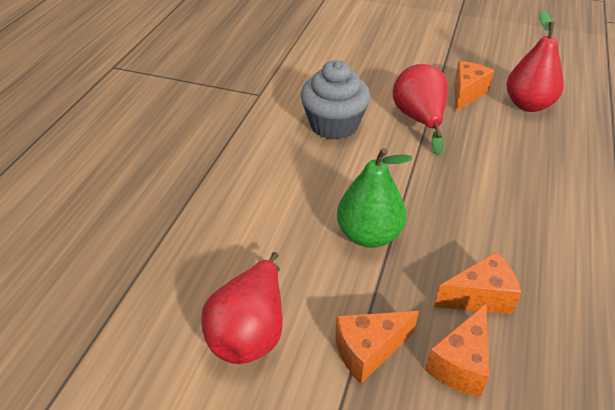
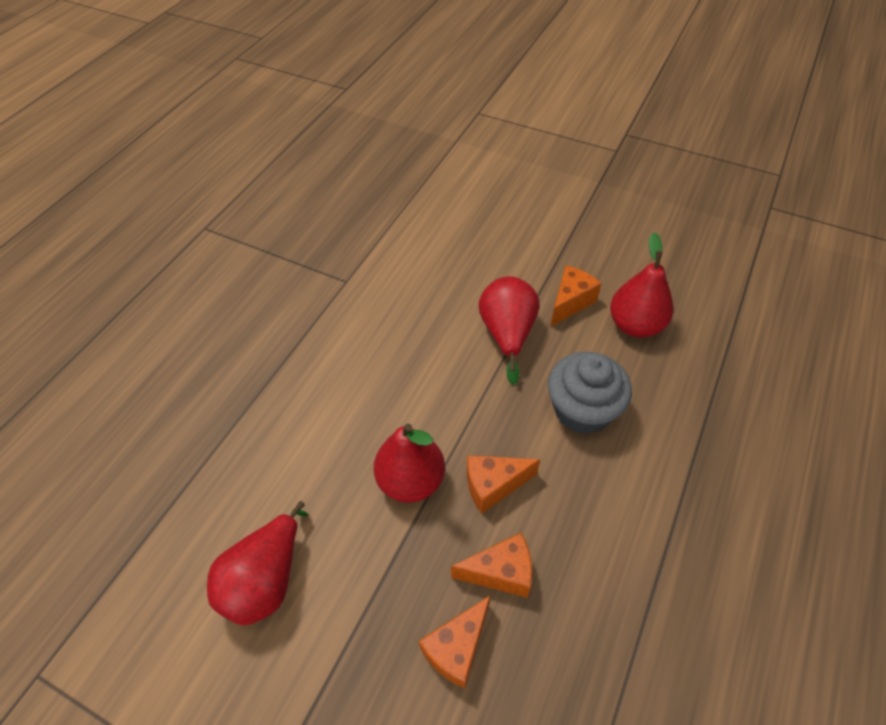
camera: 10 degrees right, 10 degrees up
grey cupcake [301,60,371,140] -> grey cupcake moved to [548,352,632,434]
orange cheese [335,311,419,383] -> orange cheese moved to [467,455,540,514]
green pear [337,148,412,248] -> red pear [374,423,445,503]

